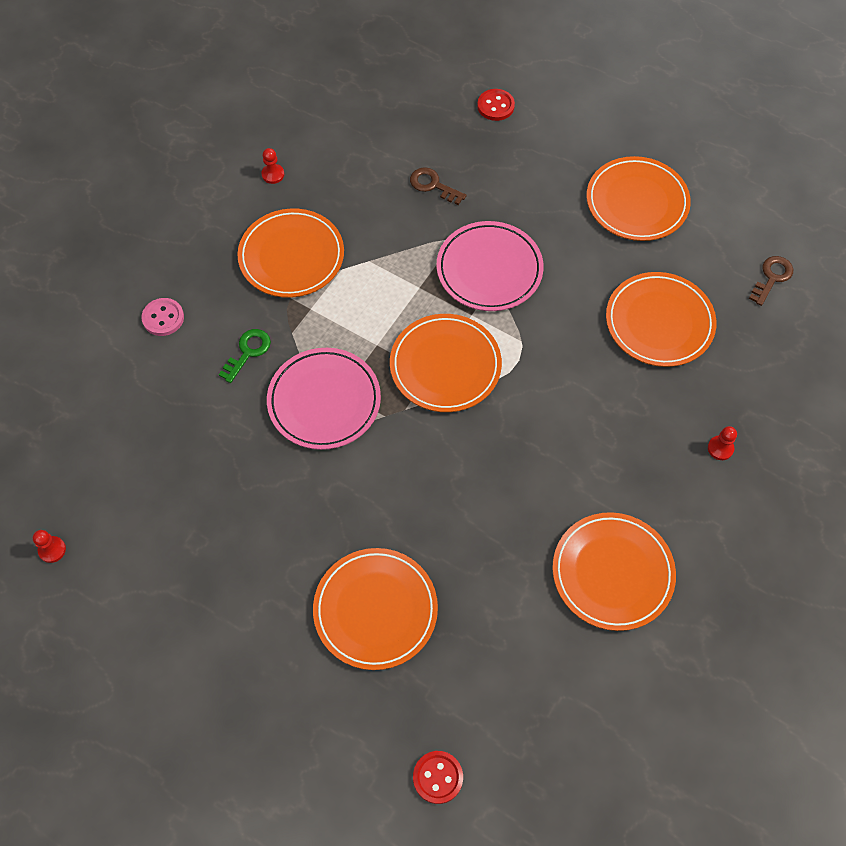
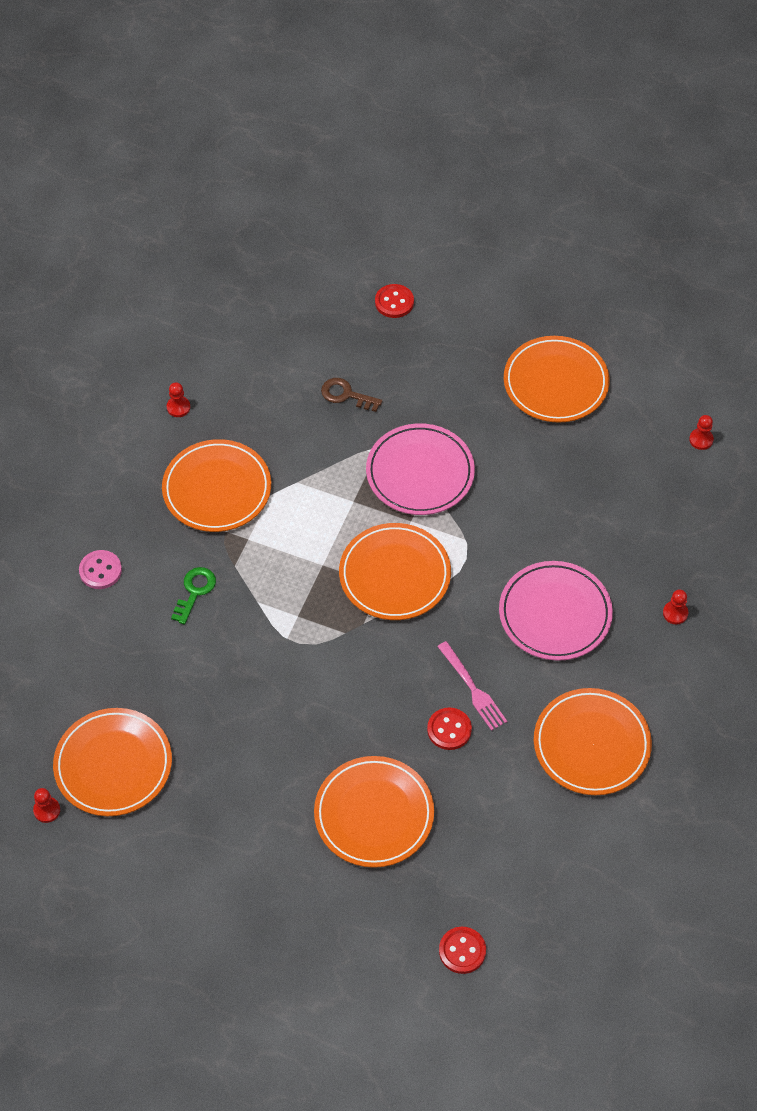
camera: 10 degrees left, 5 degrees down
pink plate [267,348,381,450] -> pink plate moved to [499,561,613,661]
orange plate [606,272,716,367] -> orange plate moved to [53,708,172,816]
brown key [749,256,793,306] -> red pawn [689,415,714,450]
none -> red button [427,707,472,750]
none -> pink fork [437,641,507,731]

